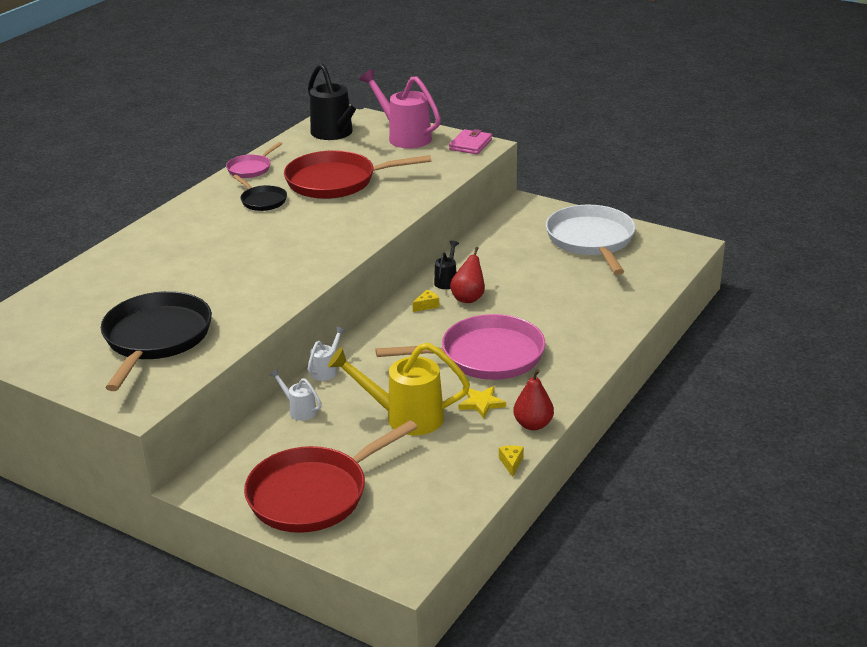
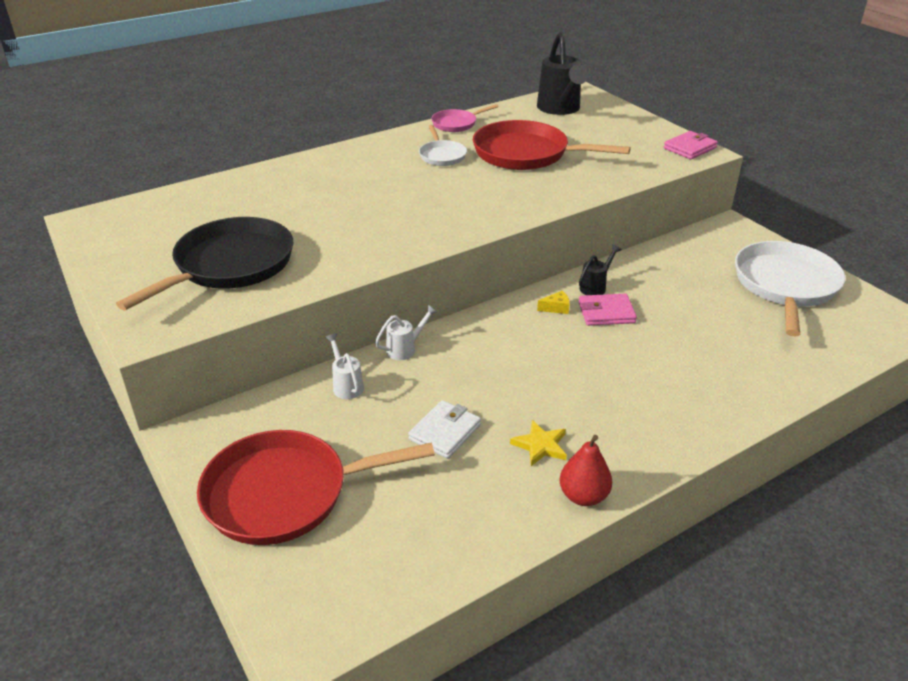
camera: 25 degrees right, 5 degrees up
black pan [233,175,287,211] -> white pan [419,125,467,166]
yellow watering can [328,343,470,435] -> white wallet [408,400,481,459]
pink watering can [359,69,441,149] -> none
pink pan [375,314,545,380] -> none
red pear [450,247,485,303] -> pink wallet [579,294,637,326]
yellow cheese [499,446,524,477] -> none

